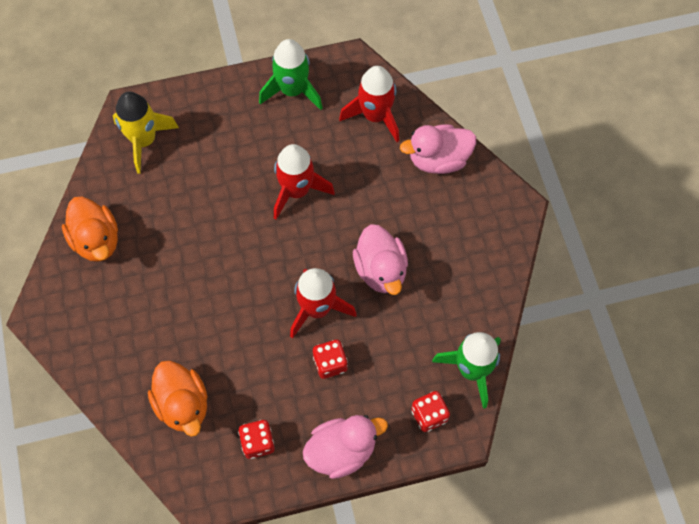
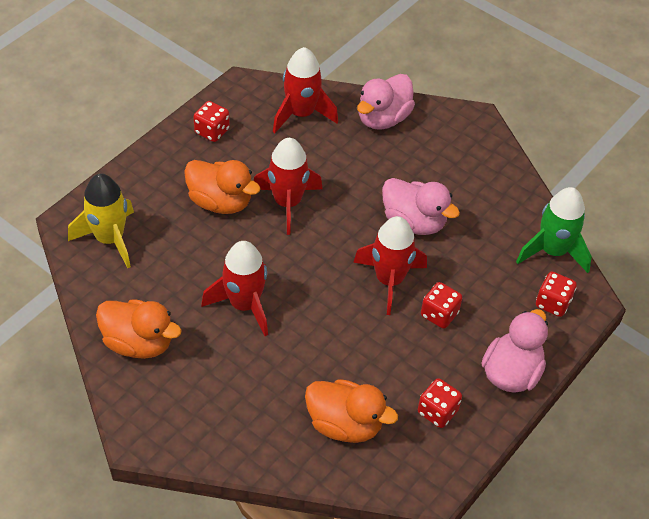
camera: 40 degrees left, 15 degrees down
green rocket [259,39,323,110] -> red dice [193,101,230,142]
none -> orange duck [184,160,261,214]
none -> red rocket [201,241,268,336]

